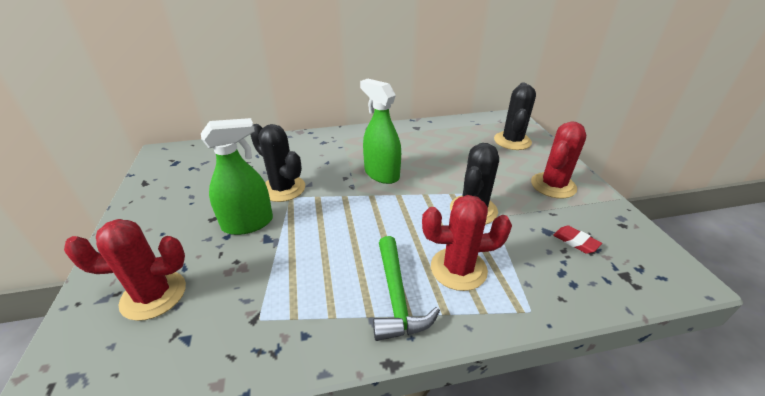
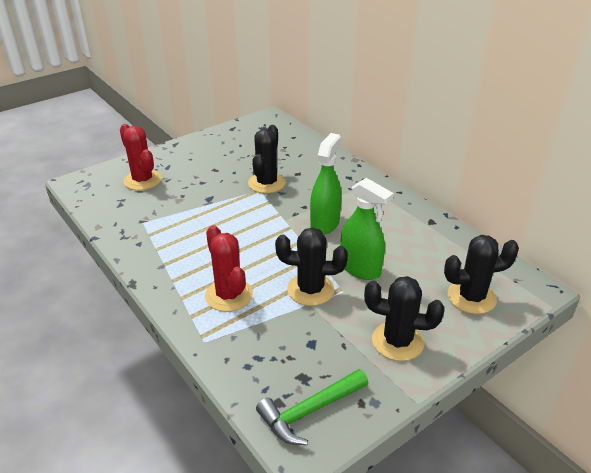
camera: 65 degrees right, 0 degrees up
green spray bottle [201,118,273,235] -> green spray bottle moved to [340,178,394,280]
green hammer [373,236,440,341] -> green hammer moved to [256,369,368,445]
red cactus [531,121,586,198] -> black cactus [364,276,445,361]
red eraser [553,225,602,254] -> none

